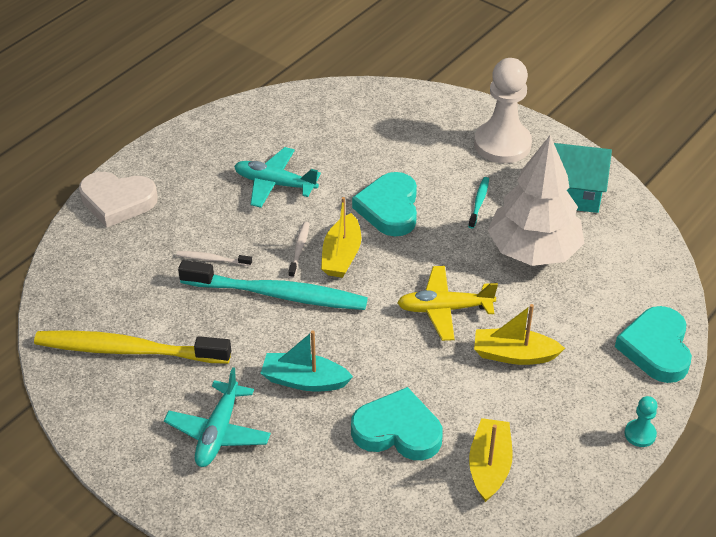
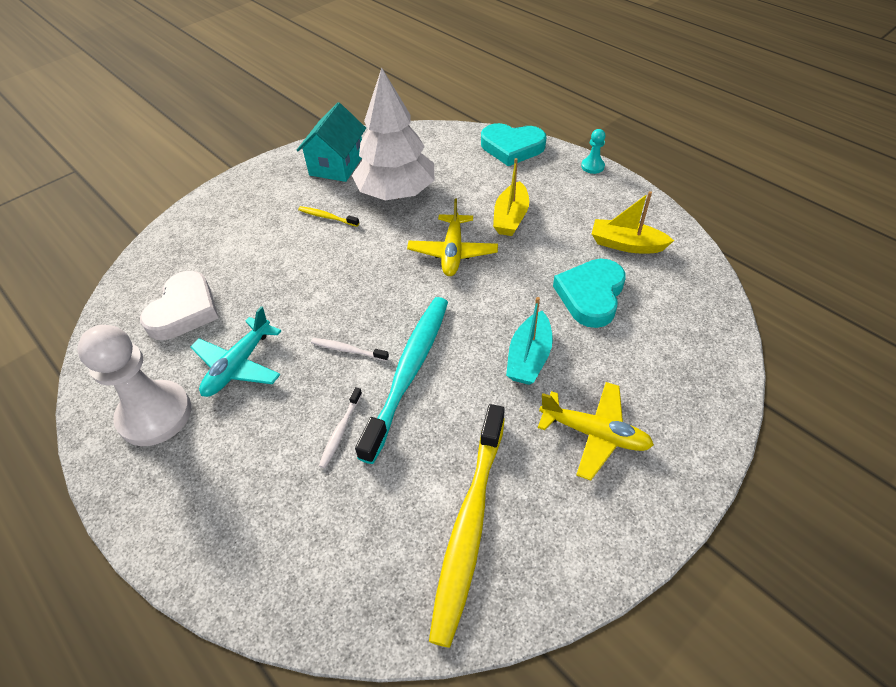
camera: 80 degrees left, 5 degrees up
white heart [79,172,158,227] -> white heart moved to [140,271,219,340]
turquoise plane [164,367,271,467] -> yellow plane [538,382,654,481]
yellow boat [321,197,361,278] -> none
turquoise heart [352,172,417,236] -> none
turquoise toothbrush [468,177,489,229] -> yellow toothbrush [298,206,359,227]
white pawn [474,58,532,163] -> white pawn moved to [77,325,191,446]

